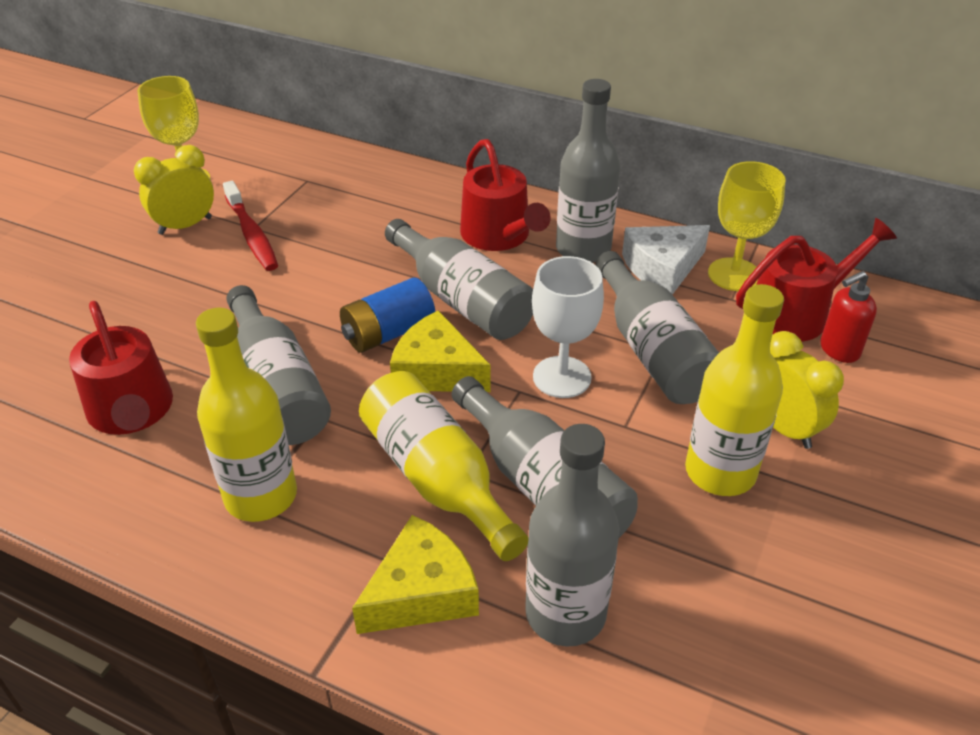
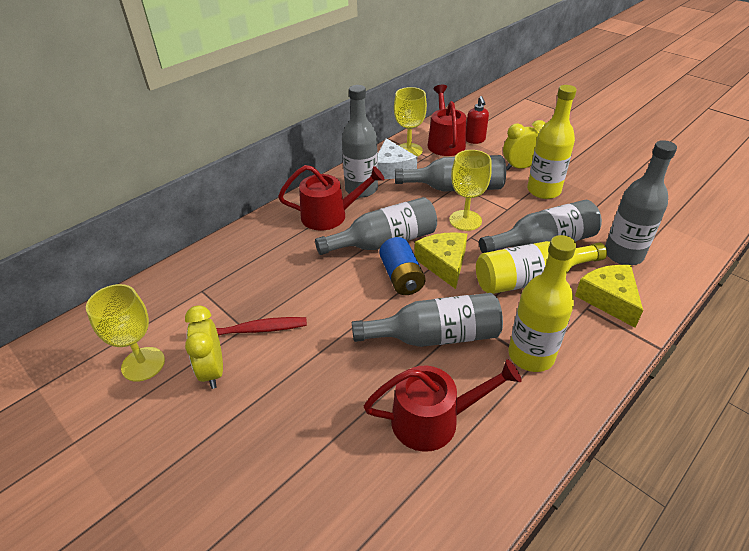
camera: 70 degrees left, 0 degrees up
yellow cheese [390,310,491,392] -> yellow cheese turned 120 degrees clockwise [414,232,467,289]
white goblet [532,256,604,398] -> yellow goblet [449,150,492,231]

